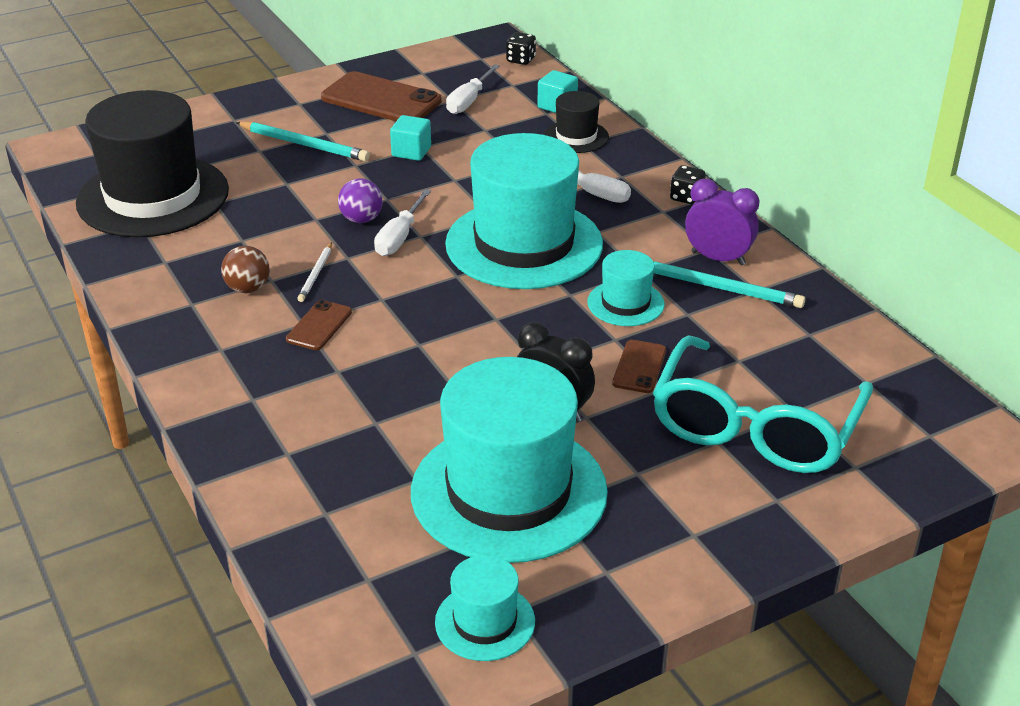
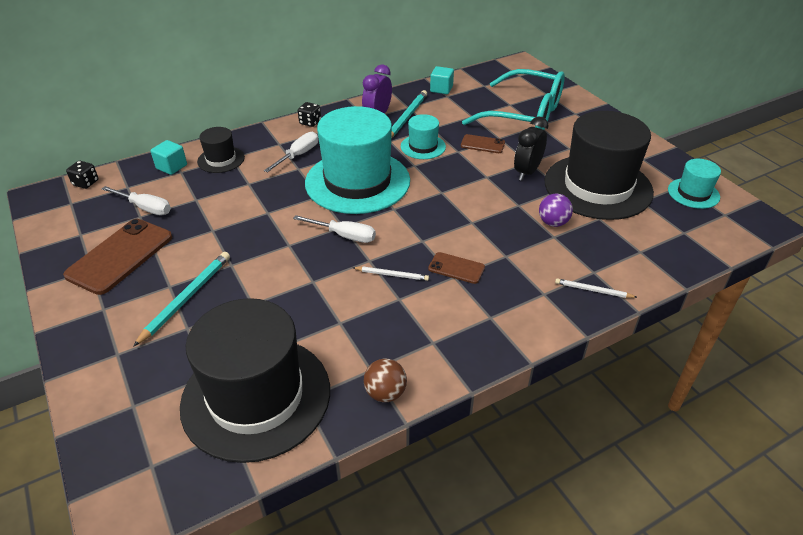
camera: 90 degrees left, 5 degrees up
brown ball [221,246,270,293] -> brown ball moved to [364,359,407,402]
purple ball [338,178,383,223] -> purple ball moved to [539,194,573,227]
turquoise cube [390,115,431,161] -> turquoise cube moved to [430,66,454,94]
turquoise hat [411,357,608,563] -> black hat [545,111,654,220]
none -> white pencil [555,278,638,298]

